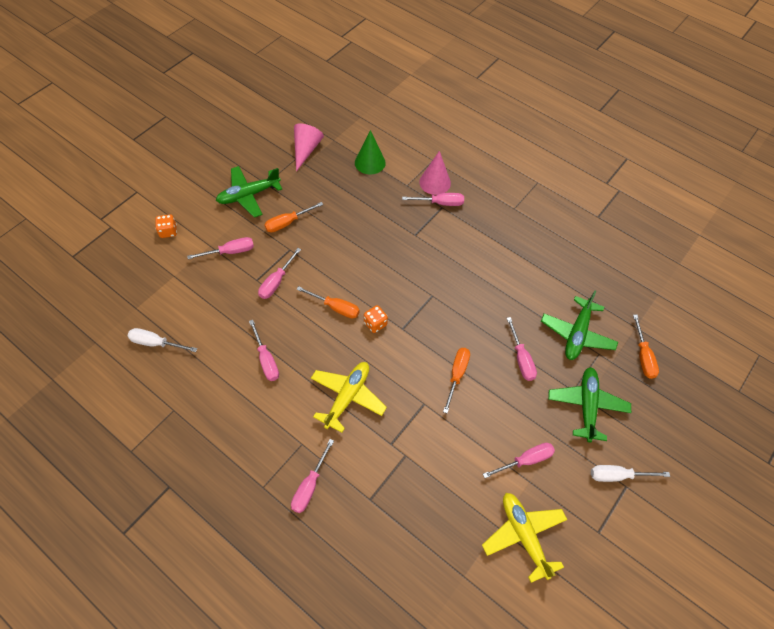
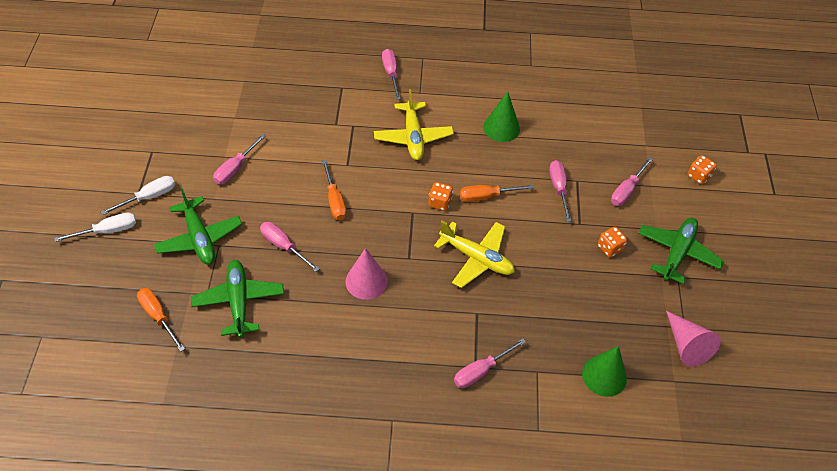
camera: 145 degrees right, 5 degrees down
white screwdriver [128,328,197,352] -> white screwdriver moved to [54,212,136,242]
pink screwdriver [249,320,279,381] -> green cone [483,91,520,142]
orange screwdriver [264,202,323,232] -> orange dice [598,227,628,257]
pink cone [419,151,451,195] -> pink cone moved to [345,248,388,300]
yellow plane [482,493,568,583] -> yellow plane moved to [434,221,515,288]

